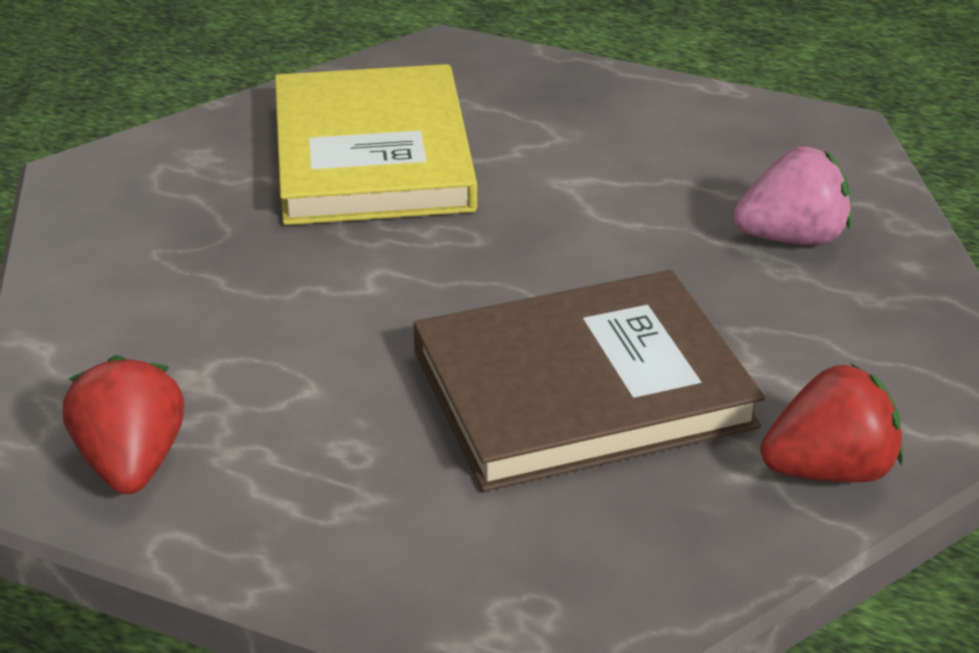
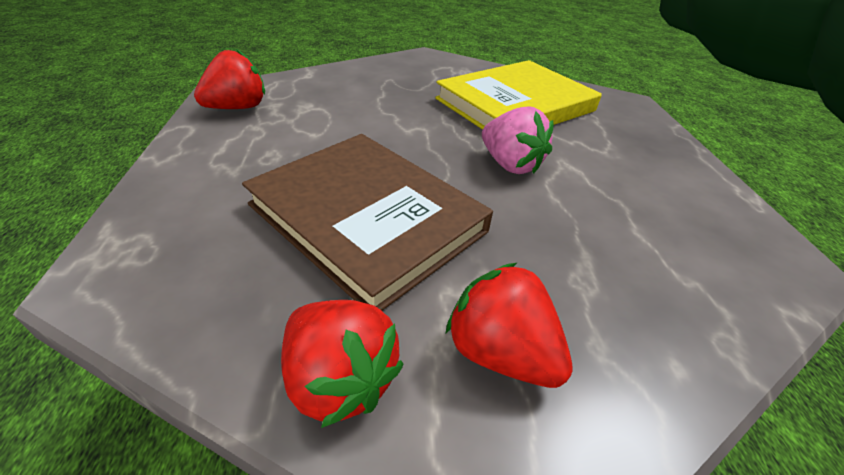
camera: 60 degrees right, 5 degrees up
pink strawberry [733,146,852,245] -> pink strawberry moved to [482,106,553,174]
none -> red strawberry [446,263,573,388]

